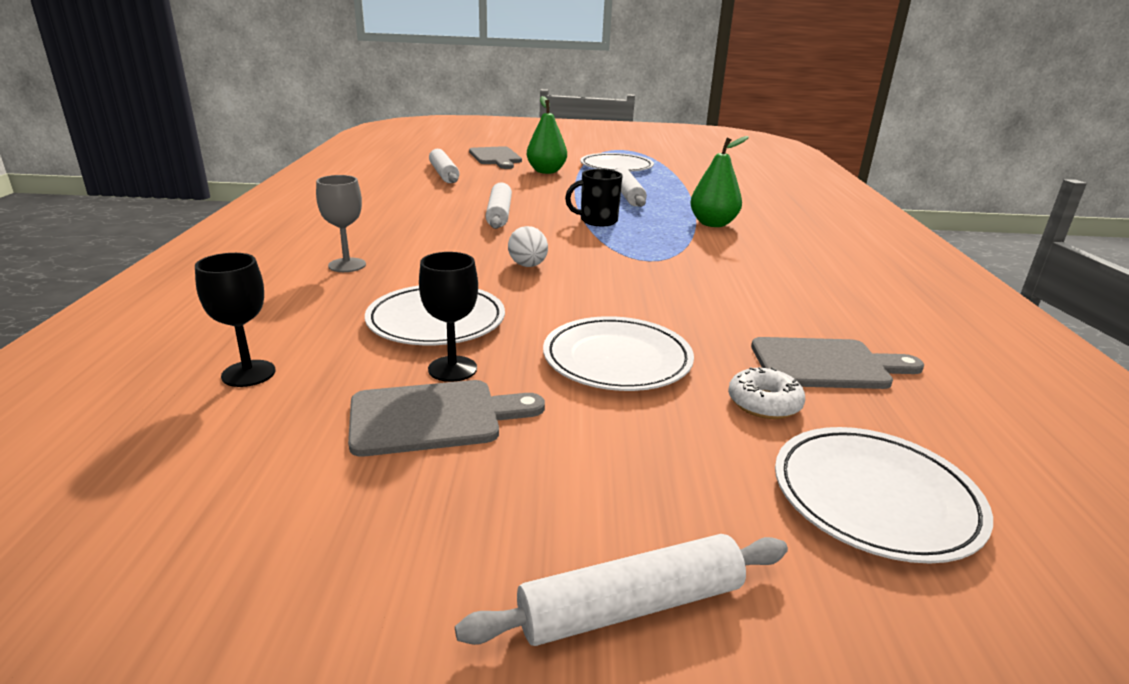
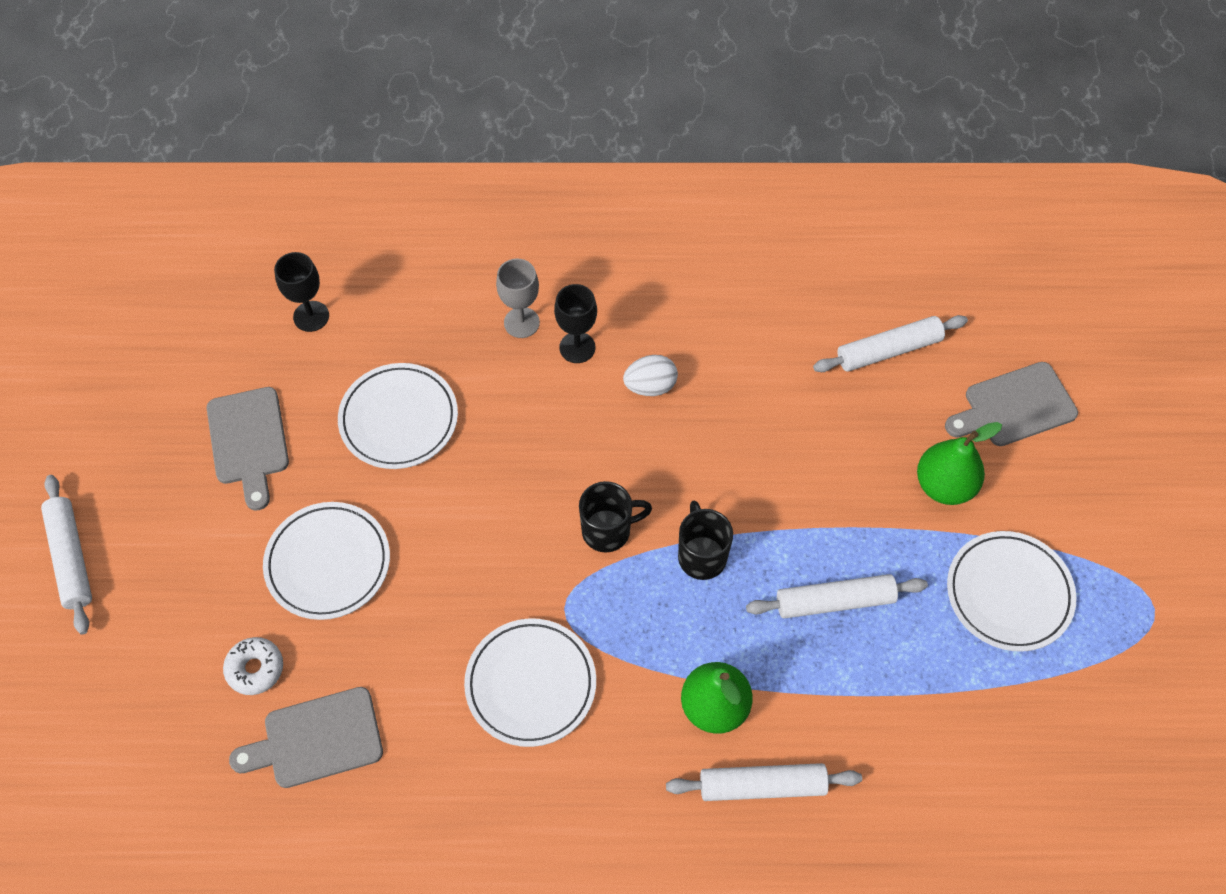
camera: 90 degrees right, 35 degrees up
black goblet [419,252,478,382] -> black goblet moved to [554,284,597,363]
white rolling pin [485,182,512,229] -> white rolling pin moved to [666,763,862,801]
white egg [508,226,548,267] -> white egg moved to [623,355,678,396]
grey cutting board [751,337,924,389] -> grey cutting board turned 75 degrees clockwise [229,687,383,788]
white plate [775,427,993,564] -> white plate moved to [464,618,596,747]
none -> black mug [579,481,652,552]

